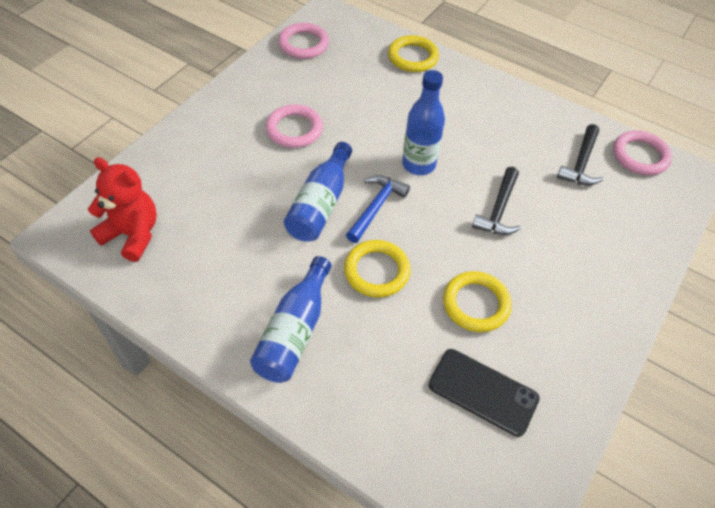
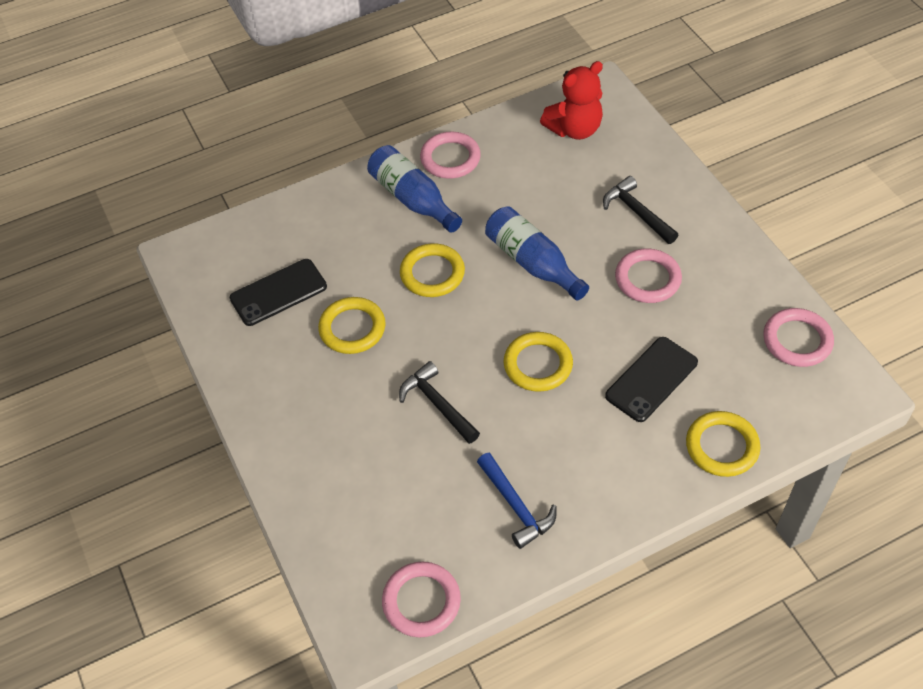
camera: 125 degrees right, 0 degrees up
blue hammer [346,175,410,243] -> blue hammer moved to [477,453,557,549]
blue bottle [402,70,445,175] -> yellow ring [504,332,573,392]
black hammer [557,124,604,186] -> black hammer moved to [603,176,678,244]
none -> pink ring [420,132,481,179]
none -> black phone [605,337,698,422]

